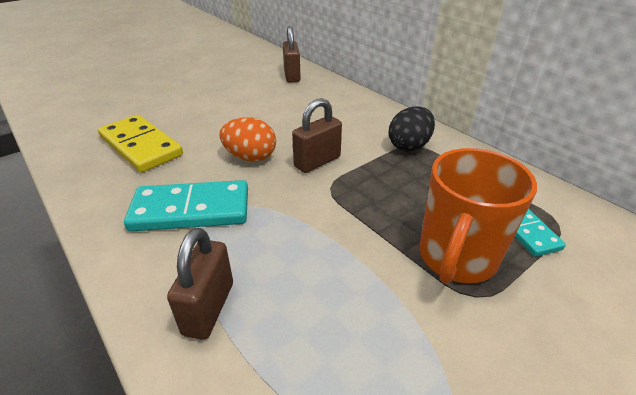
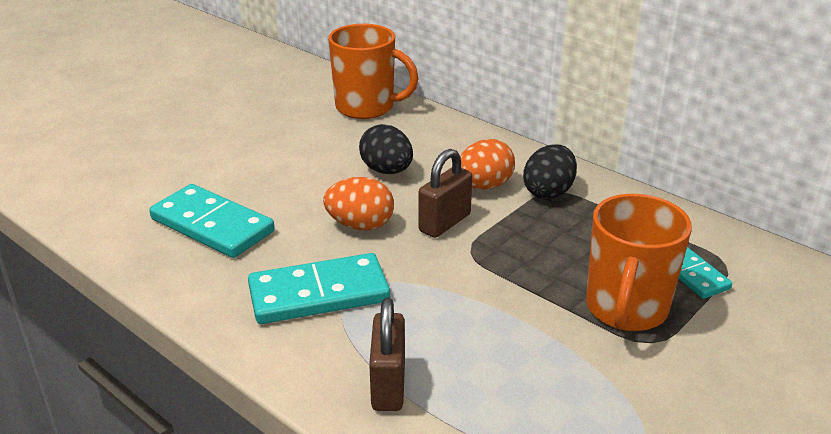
camera: 10 degrees left, 5 degrees down
yellow domino [98,115,183,173] -> turquoise domino [149,184,275,258]
brown padlock [283,26,301,83] -> orange mug [328,24,419,119]
none -> black egg [359,124,413,174]
none -> orange egg [460,139,515,189]

